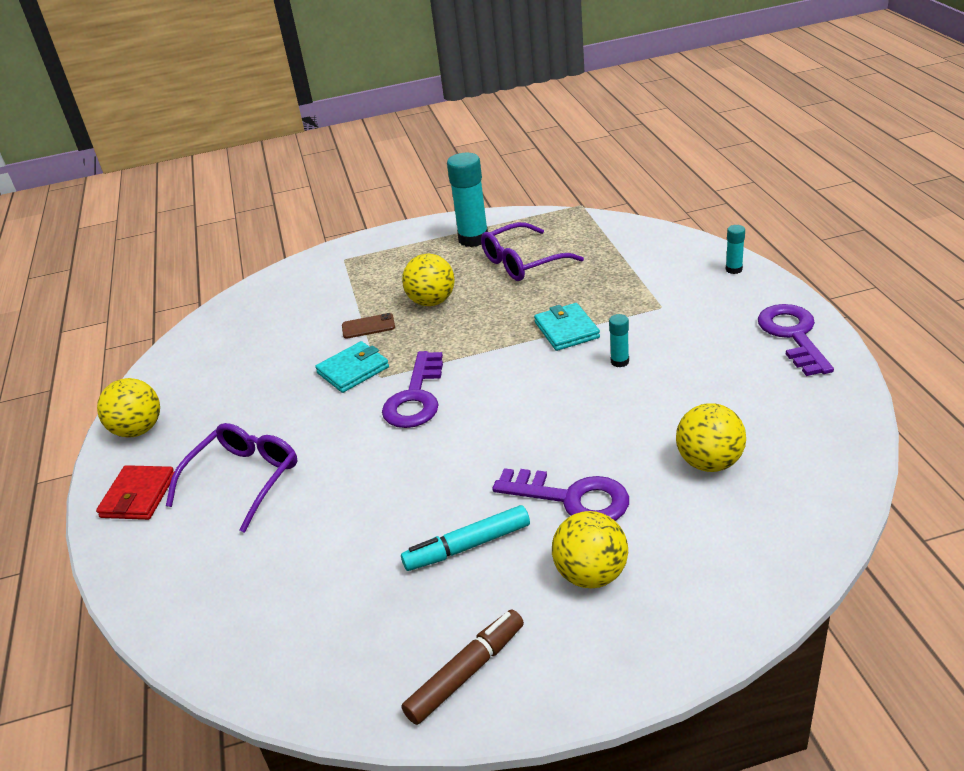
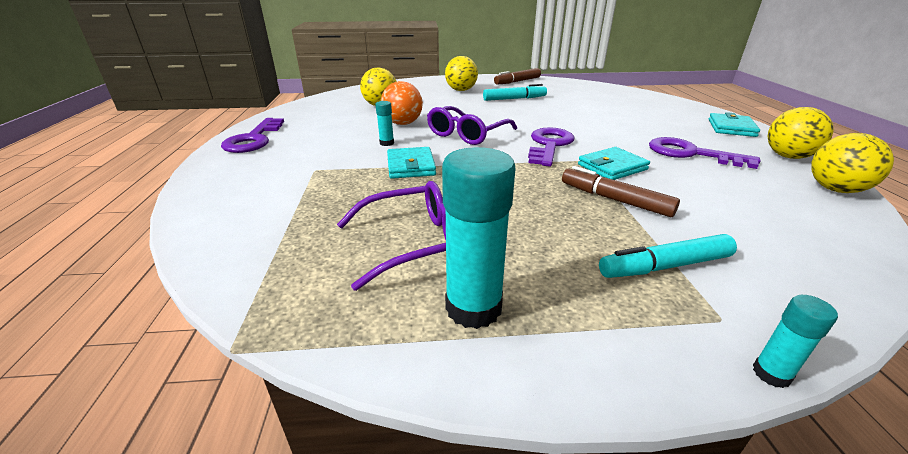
camera: 175 degrees left, 5 degrees down
red wallet [96,465,174,520] -> turquoise wallet [709,112,760,137]
purple glasses [166,423,297,533] -> purple glasses moved to [427,106,517,145]
brown phone [342,313,395,339] -> brown marker [562,166,680,217]
yellow ball [402,254,455,306] -> yellow ball moved to [811,133,894,193]
purple key [492,468,629,521] -> purple key moved to [649,137,761,169]
turquoise glue stick [726,225,745,274] -> turquoise glue stick moved to [753,295,838,388]
none -> orange ball [381,81,423,125]
none -> turquoise marker [599,234,737,278]

